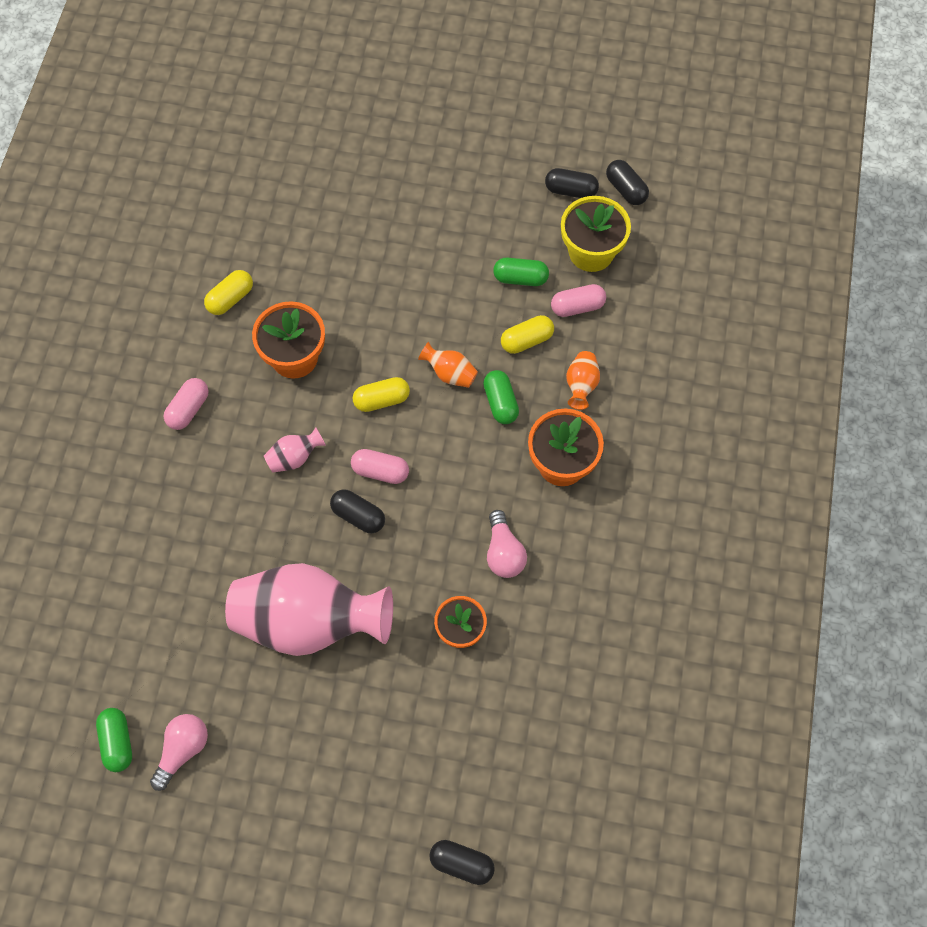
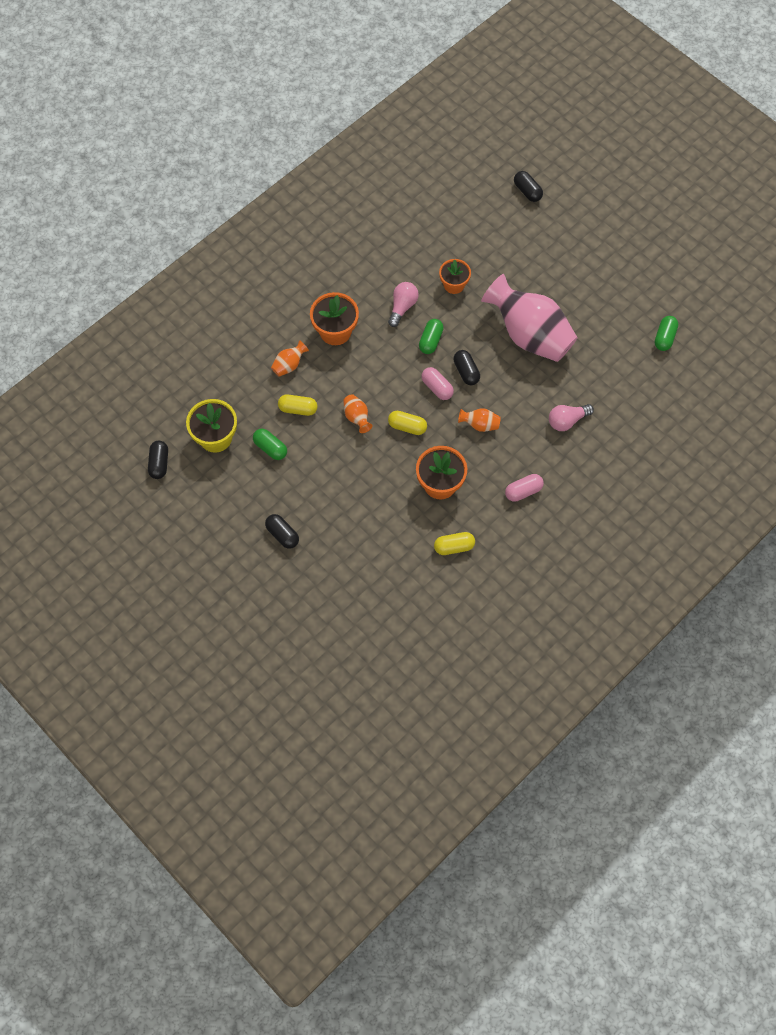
camera: 145 degrees left, 0 degrees up
pink light bulb [150,714,208,791] -> pink light bulb moved to [549,404,594,431]
pink vase [264,427,326,473] -> orange vase [458,408,501,432]
green capsule [483,370,519,424] -> green capsule moved to [419,319,444,354]
black capsule [545,168,599,198] -> black capsule moved to [265,514,299,549]
pink capsule [551,284,606,317] -> none

